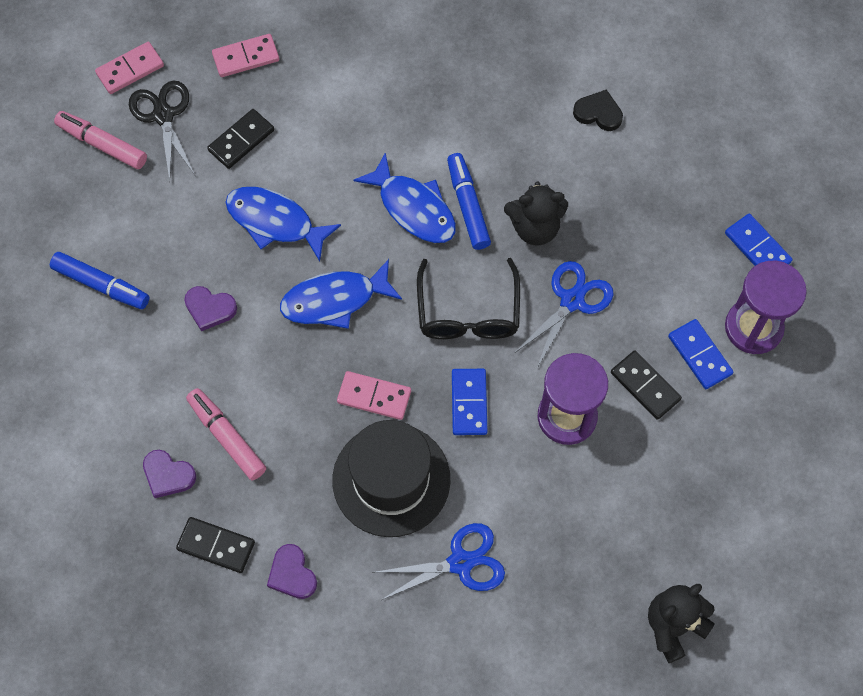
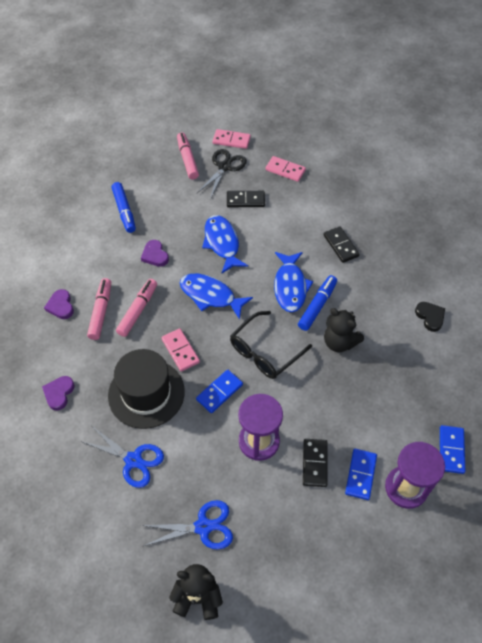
camera: 45 degrees right, 10 degrees down
black domino [176,517,255,573] -> black domino moved to [323,226,360,263]
blue scissors [515,261,614,368] -> blue scissors moved to [141,500,233,549]
none -> pink marker [116,279,157,337]

